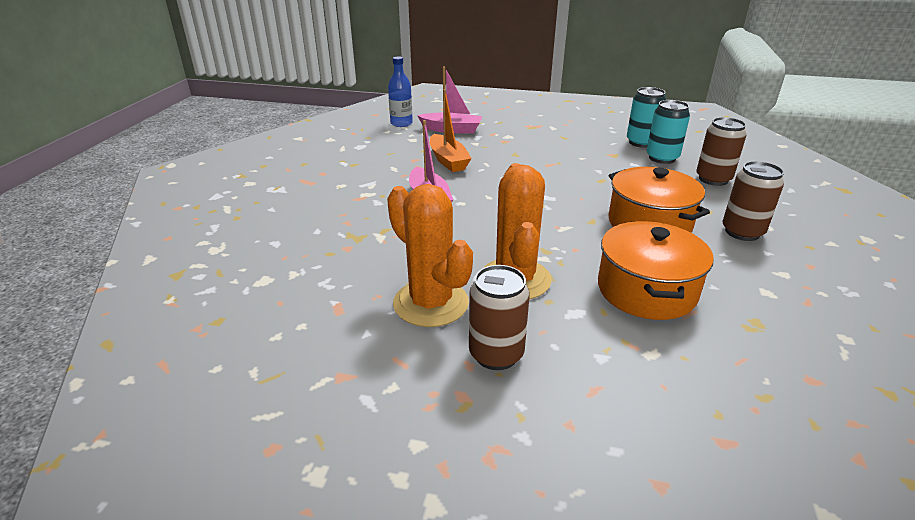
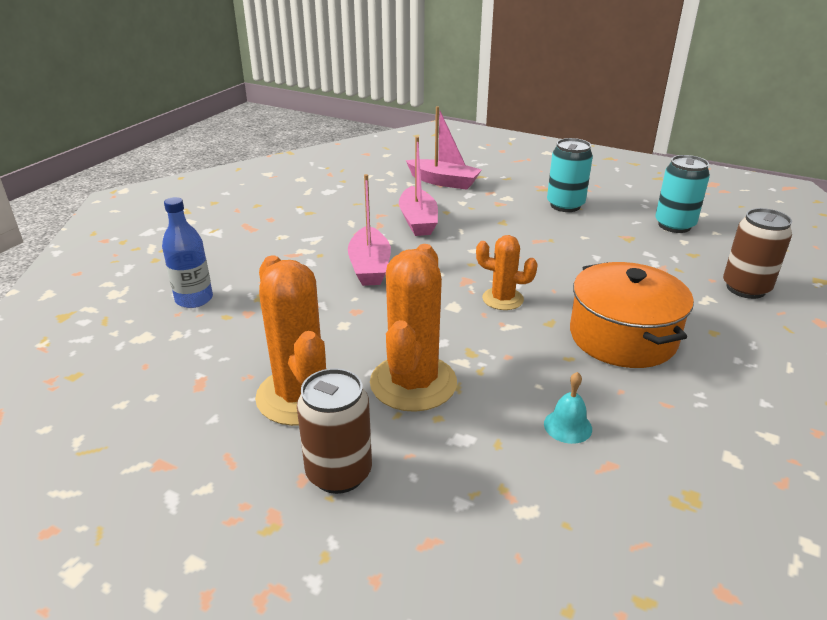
camera: 15 degrees right, 0 degrees up
blue bottle [388,56,413,127] -> blue bottle moved to [162,197,213,308]
orange boat [430,89,472,172] -> pink boat [399,136,438,236]
orange pot [598,221,714,320] -> turquoise bell [544,372,592,444]
turquoise can [647,100,690,164] -> turquoise can moved to [547,138,593,212]
brown can [722,161,784,241] -> none
none -> orange cactus [476,235,538,310]

